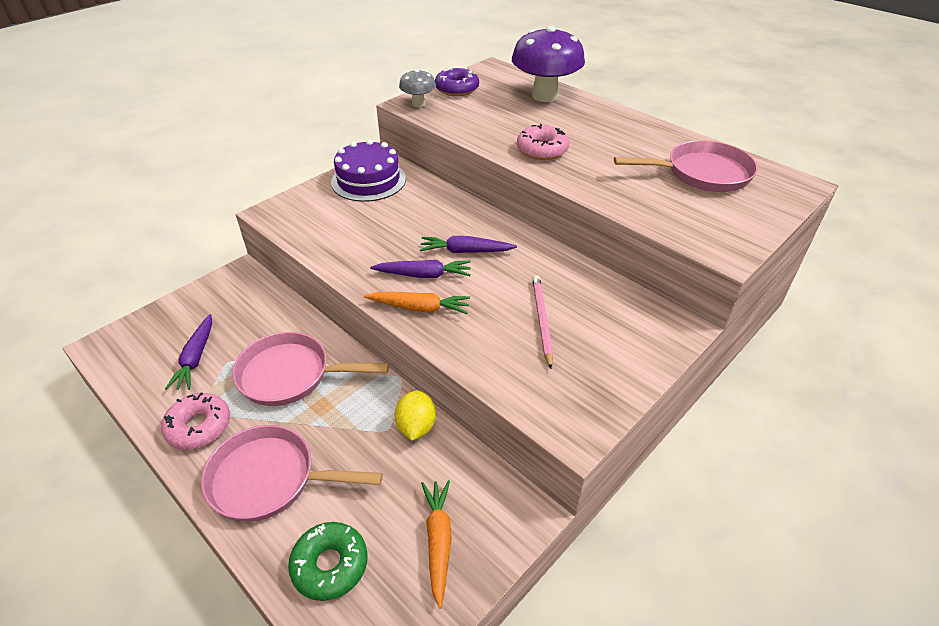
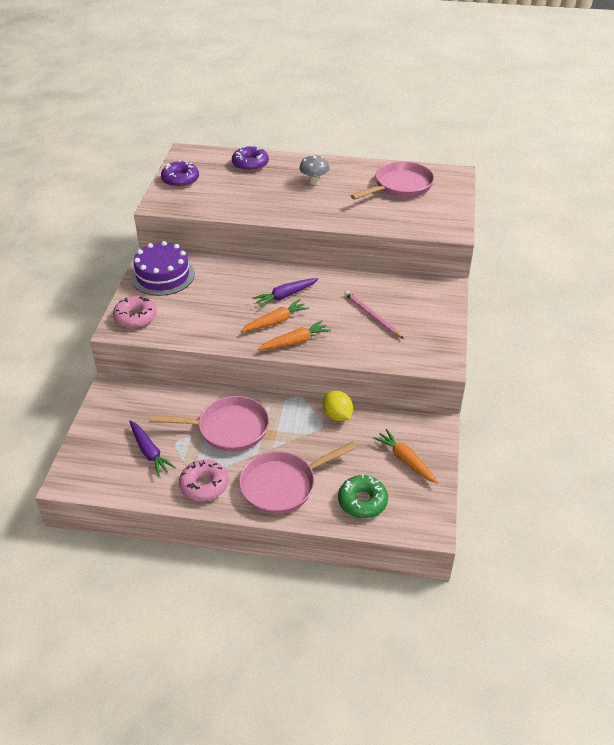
camera: 35 degrees left, 0 degrees up
pink pan [232,332,389,406] -> pink pan turned 150 degrees counterclockwise [149,396,269,452]
purple carrot [370,260,471,278] -> orange carrot [241,299,309,332]
grey mushroom [399,69,436,107] -> grey mushroom moved to [299,155,329,185]
purple mushroom [512,26,585,102] -> purple donut [232,146,269,171]
pink donut [517,124,569,160] -> pink donut moved to [113,296,157,328]

